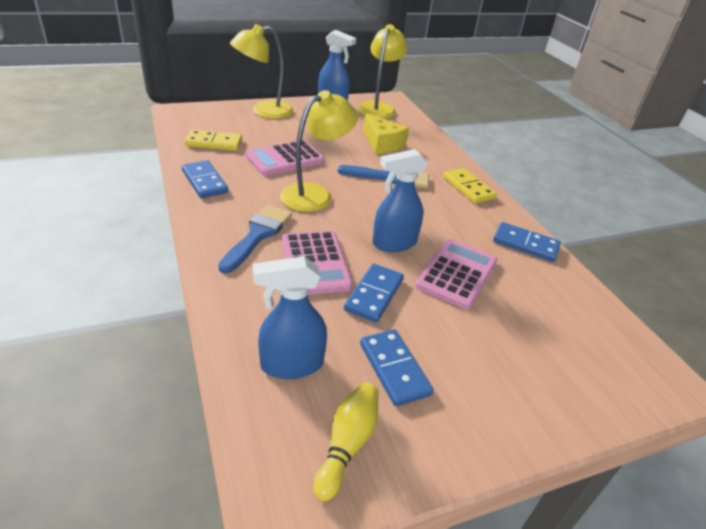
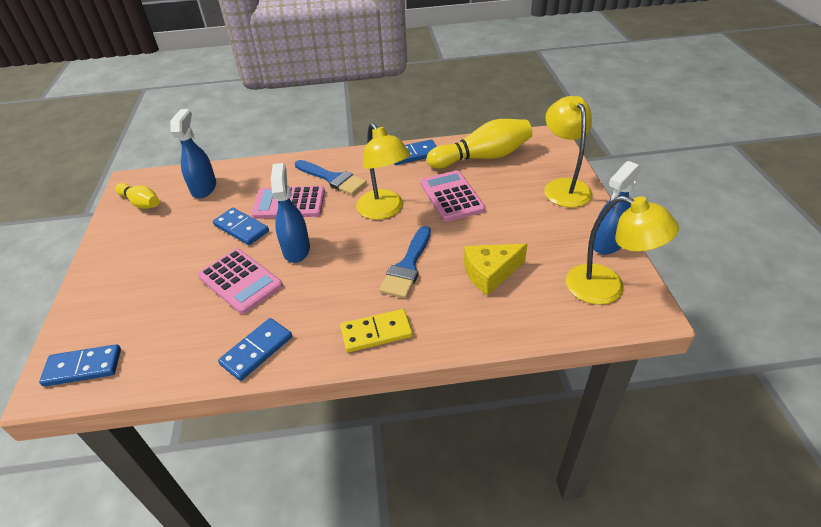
camera: 110 degrees right, 5 degrees up
yellow domino [185,130,242,151] -> yellow bowling pin [427,119,532,169]
blue domino [360,329,434,407] -> blue domino moved to [39,344,121,387]

